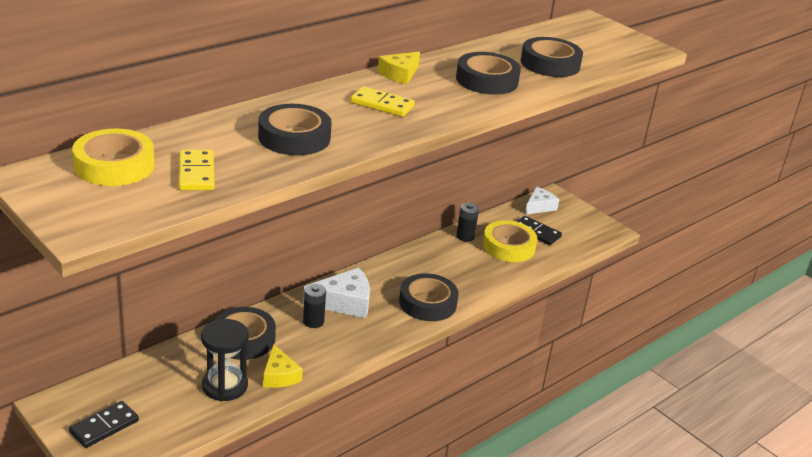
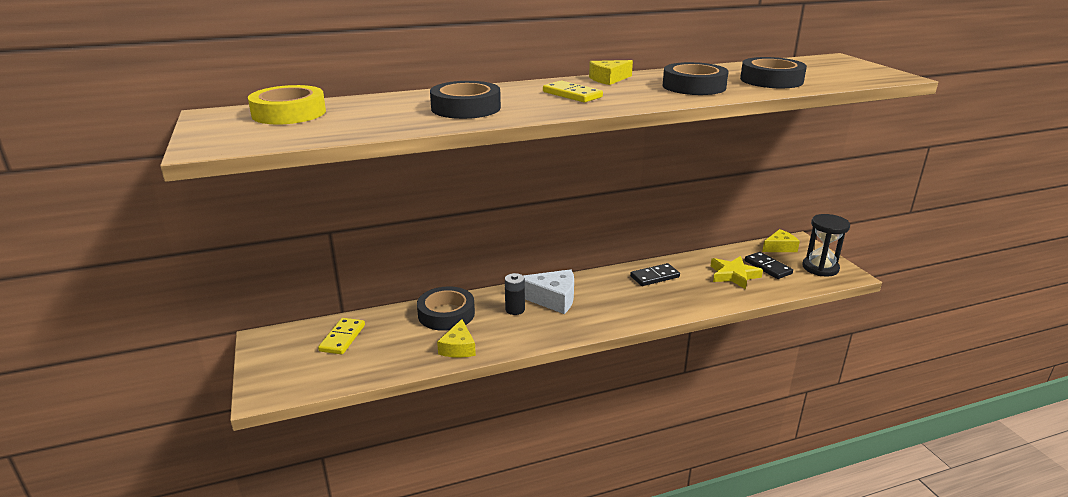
camera: 25 degrees right, 5 degrees down
black domino [69,401,139,448] -> black domino moved to [630,263,680,286]
yellow domino [179,150,214,190] -> yellow domino moved to [318,318,365,355]
black hourglass [201,319,249,401] -> black hourglass moved to [802,214,850,276]
black tape [399,273,459,321] -> none
black battery [456,203,479,241] -> none
yellow tape [483,220,537,262] -> yellow star [711,256,763,289]
white cheese [525,187,559,215] -> yellow cheese [762,229,800,252]

